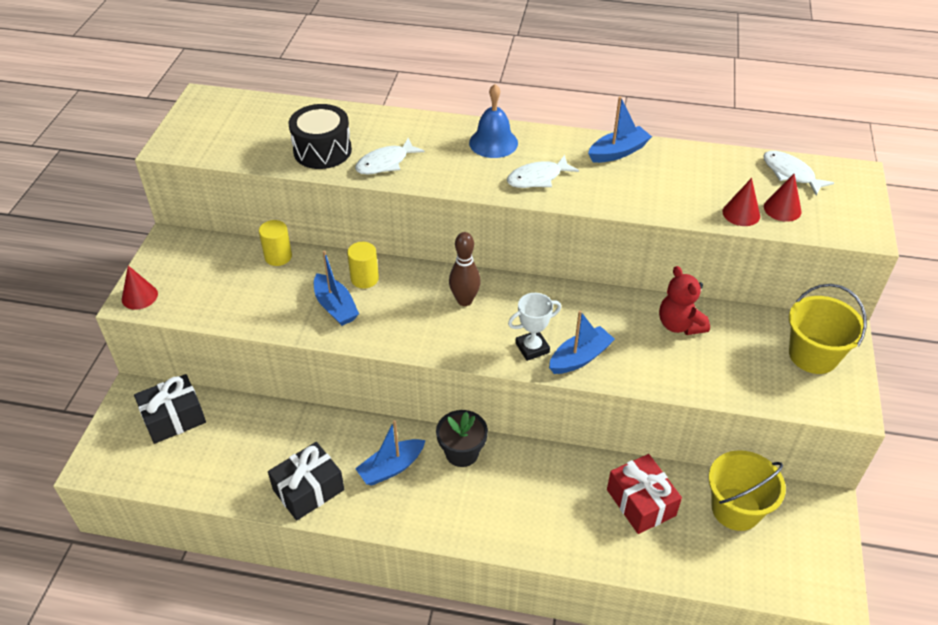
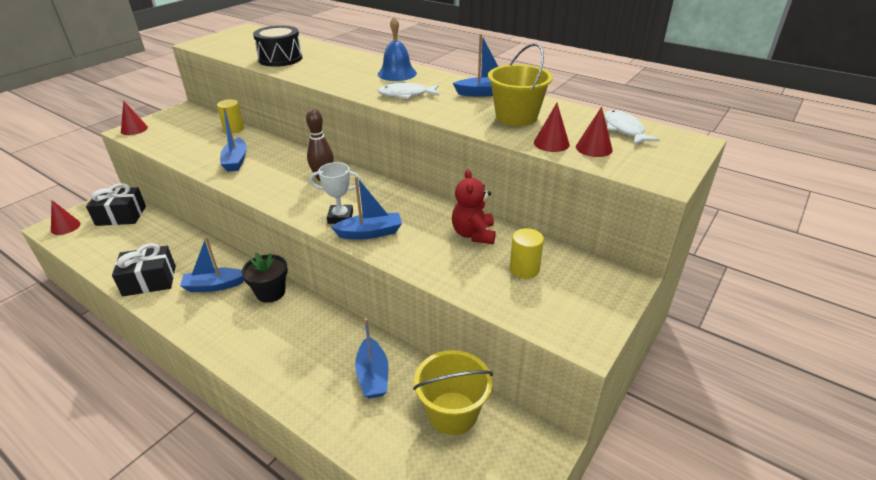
camera: 25 degrees right, 10 degrees down
yellow cylinder [347,242,379,289] -> yellow cylinder moved to [510,228,544,279]
white fish [355,138,425,175] -> none
red gift [607,454,682,534] -> blue boat [355,318,388,399]
yellow bucket [789,284,867,374] -> yellow bucket moved to [488,43,553,126]
none -> red cone [51,200,81,235]

